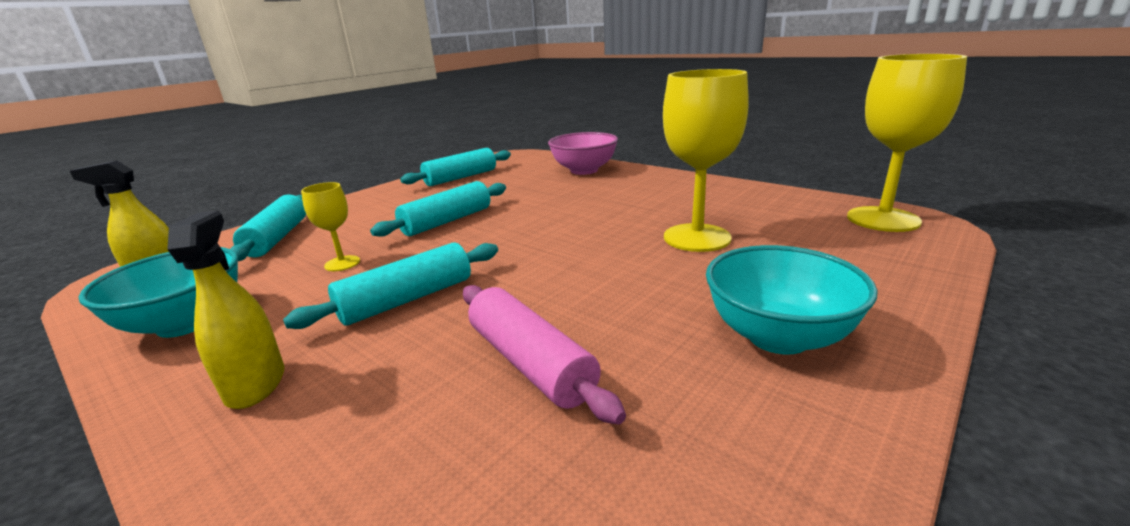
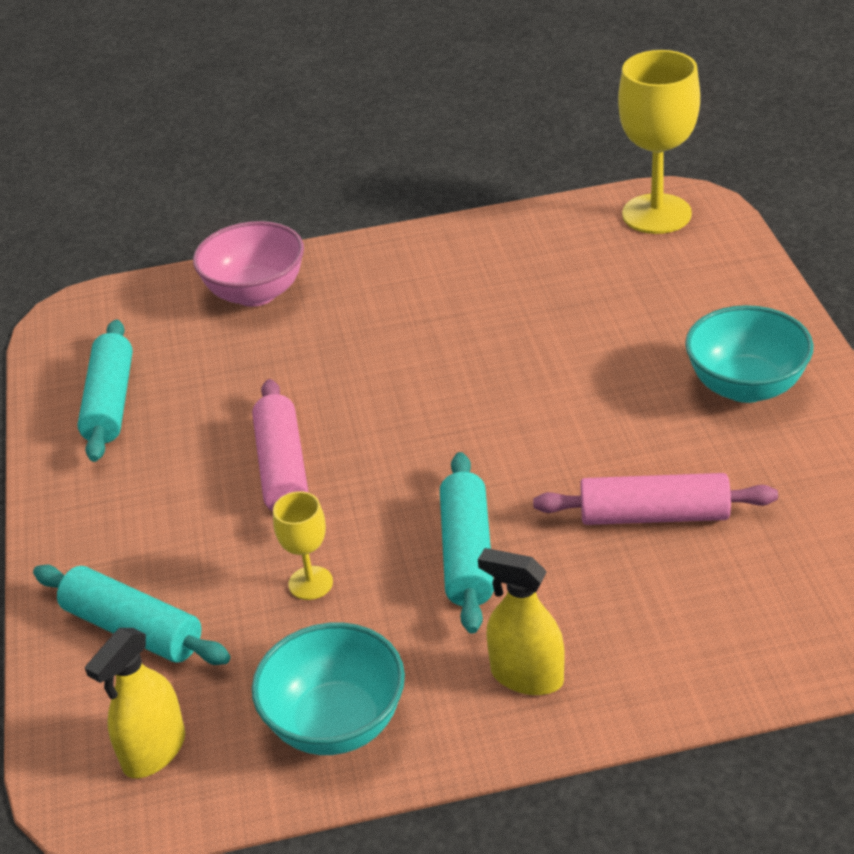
camera: 50 degrees left, 15 degrees up
turquoise rolling pin [370,181,506,237] -> pink rolling pin [252,379,309,511]
yellow goblet [663,69,749,252] -> none

